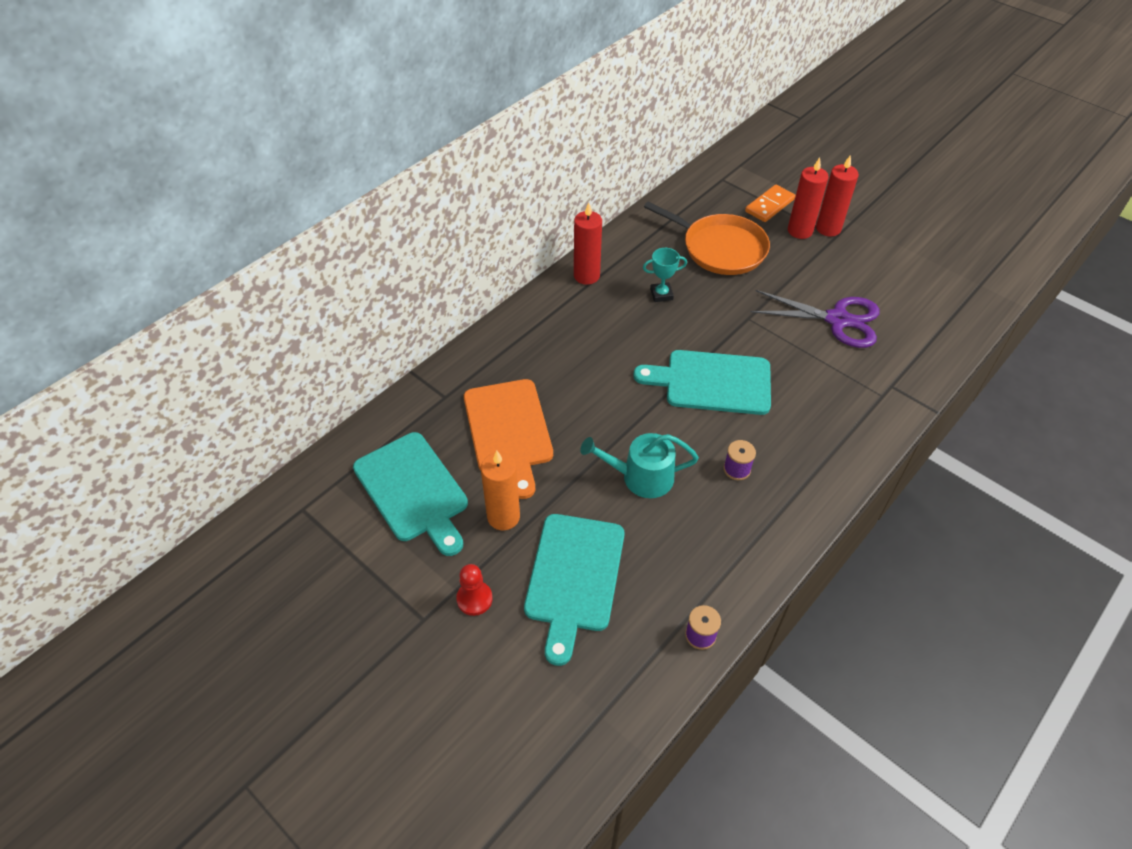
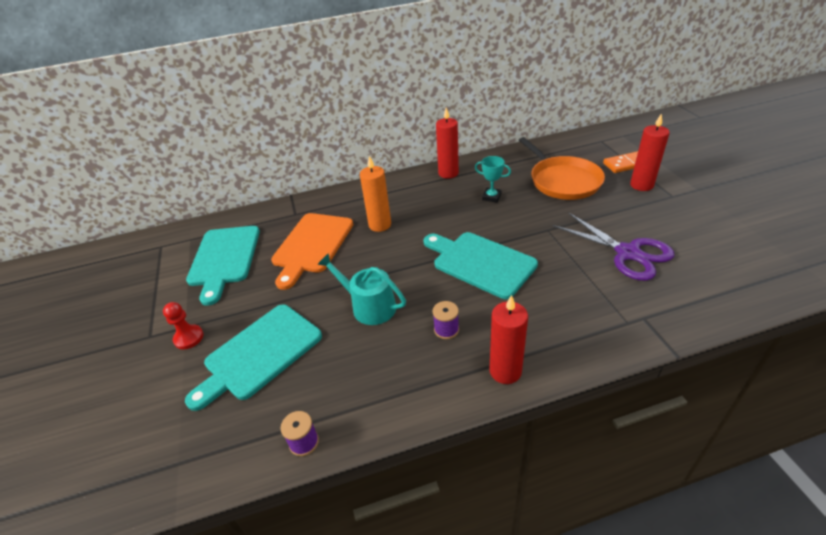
camera: 35 degrees right, 10 degrees down
orange candle [481,451,520,530] -> orange candle moved to [360,156,391,232]
red candle [816,155,859,237] -> red candle moved to [490,295,528,384]

